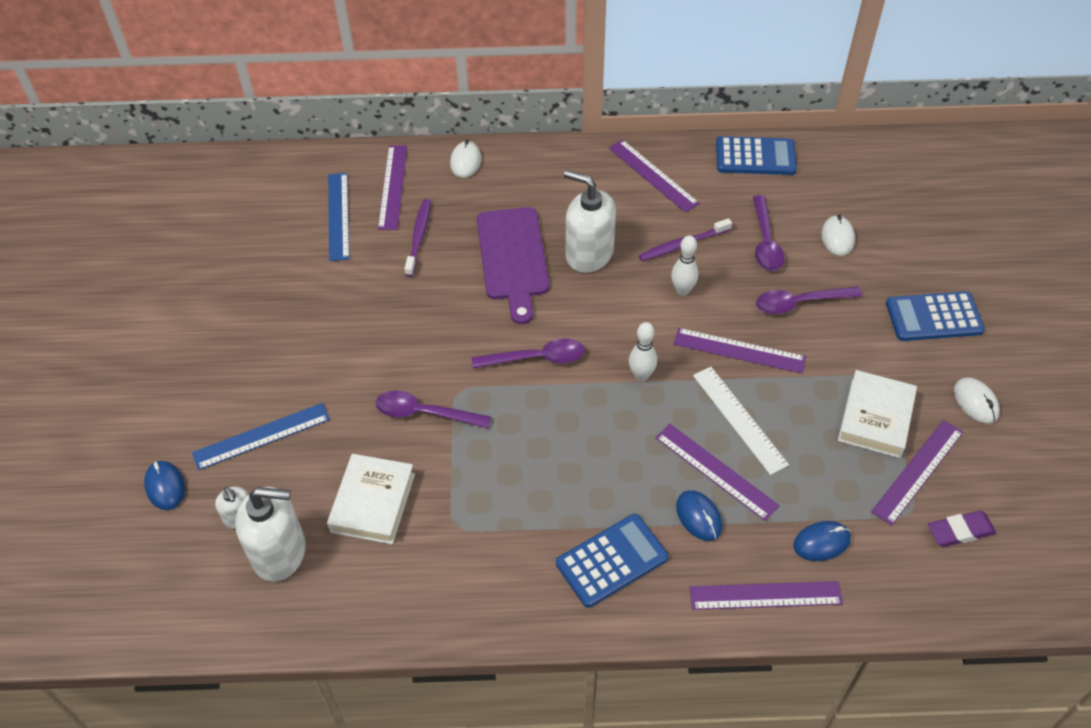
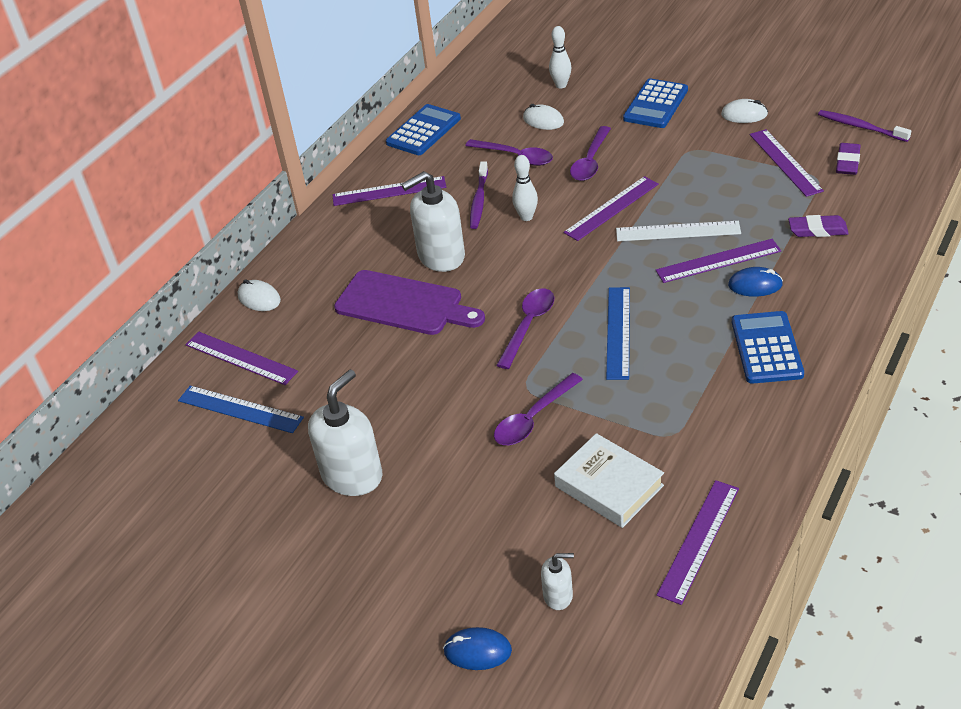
camera: 55 degrees left, 10 degrees down
blue ruler [192,403,330,470] -> blue ruler moved to [606,287,630,380]
white soap dispenser [235,486,306,582] -> white soap dispenser moved to [308,369,382,496]
purple toothbrush [404,199,431,277] -> purple toothbrush moved to [818,110,911,142]
white bowling pin [629,322,657,381] -> white bowling pin moved to [549,26,571,88]
purple ruler [689,581,843,610] -> purple ruler moved to [657,480,739,605]
blue mouse [793,521,851,561] -> purple eraser [788,215,849,237]
white book [838,370,917,458] -> none

